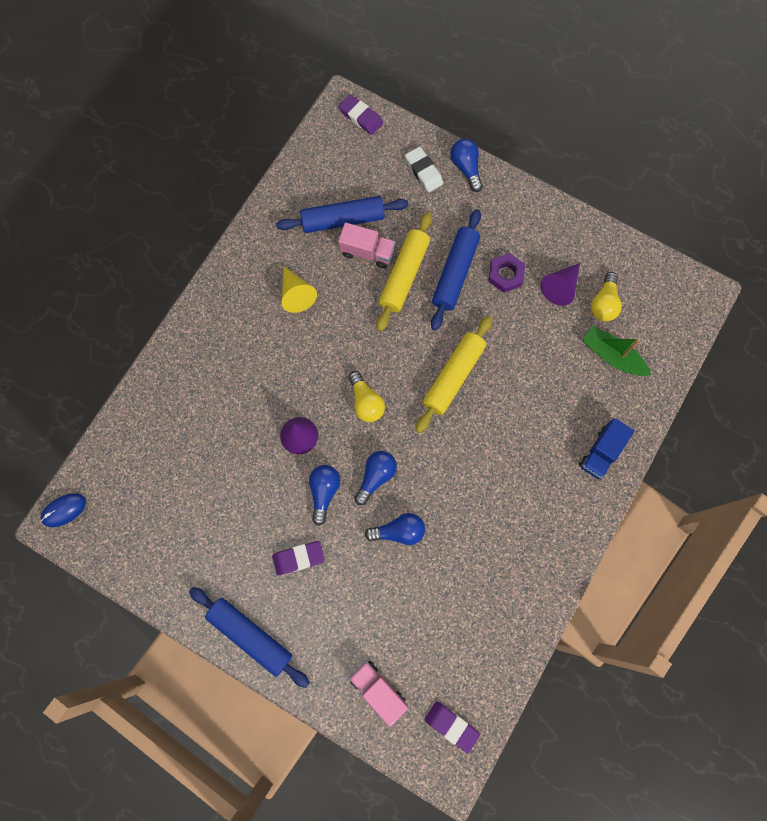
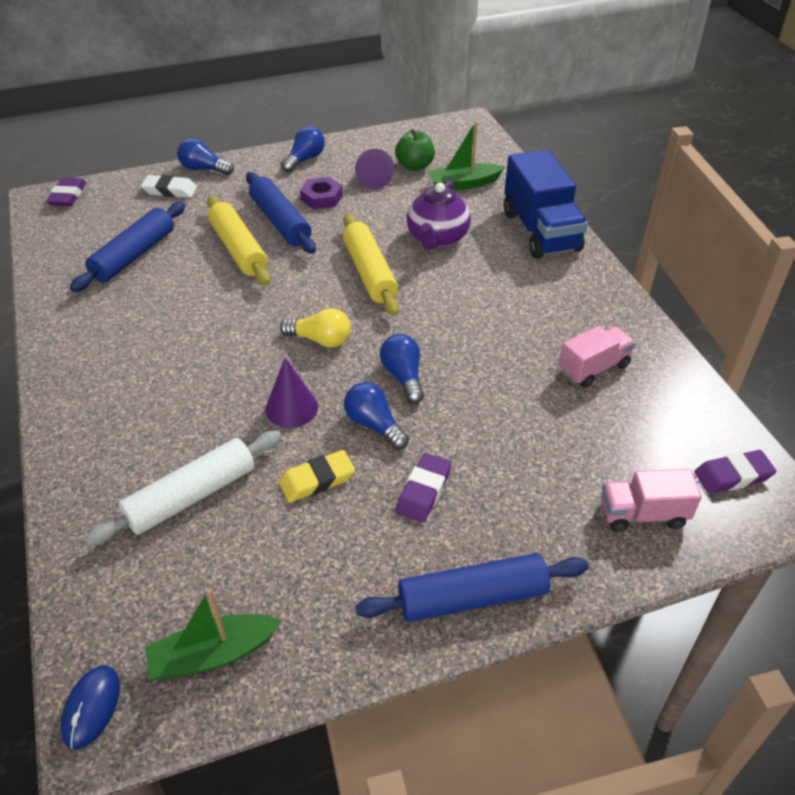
camera: 50 degrees left, 30 degrees down
yellow cone [282,267,317,313] -> none
pink truck [338,222,395,268] -> pink truck moved to [558,326,636,388]
purple eraser [339,94,383,135] -> purple eraser turned 75 degrees counterclockwise [46,178,86,206]
blue light bulb [365,513,425,545] -> blue light bulb moved to [281,126,325,172]
blue truck [579,418,634,479] -> blue truck [504,149,588,259], size x1.73
yellow light bulb [591,272,622,322] -> green apple [395,129,435,171]
none -> white rolling pin [84,430,282,546]
none -> green boat [145,589,282,679]
none -> yellow eraser [279,450,355,503]
none -> purple teapot [406,181,471,249]

